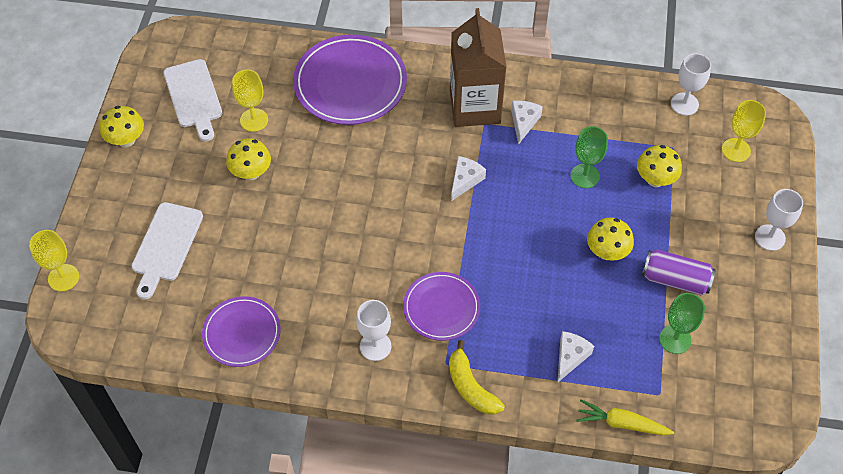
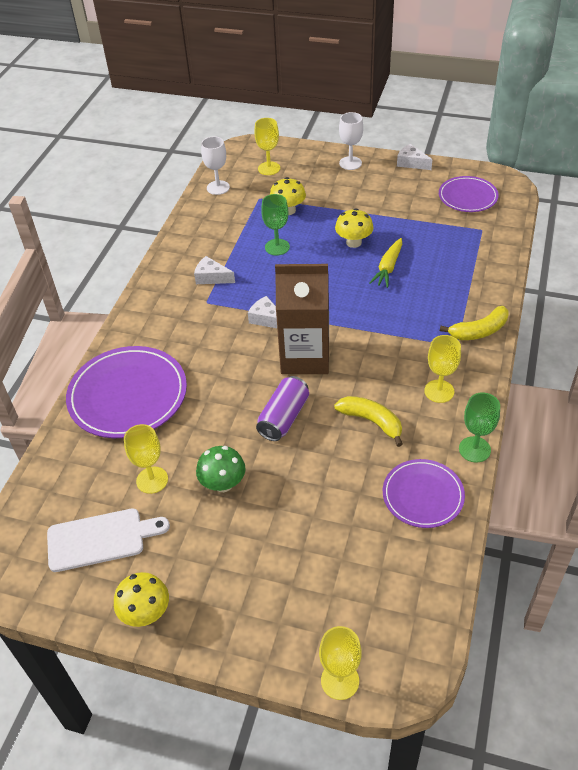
camera: 80 degrees left, 10 degrees down
white cutting board [132,202,203,299] -> none
yellow mushroom [226,138,271,180] -> green mushroom [196,446,246,492]
white goblet [356,300,391,361] -> yellow goblet [424,335,461,403]
purple plate [403,272,480,341] -> purple plate moved to [439,176,499,212]
brown carton [450,8,507,127] -> brown carton moved to [275,264,329,374]
white cheese [557,331,594,383] -> white cheese moved to [397,144,433,170]
yellow carrot [576,399,674,435] -> yellow carrot moved to [369,238,402,288]
purple can [642,250,716,296] -> purple can moved to [256,376,309,441]
green goblet [659,293,705,354] -> green goblet moved to [459,393,500,462]
none -> yellow banana [334,396,403,447]

